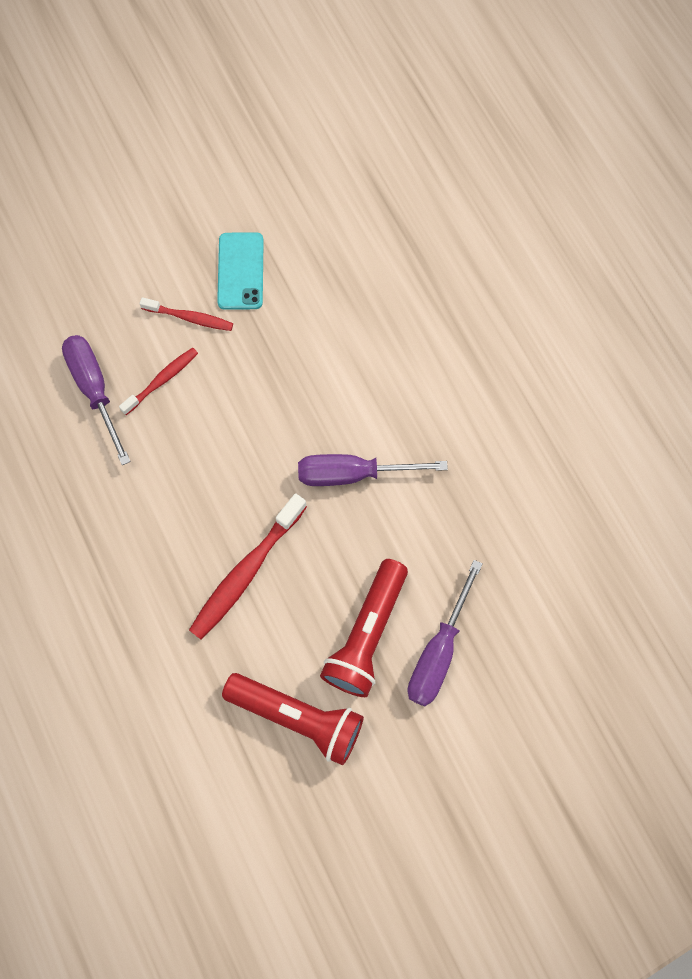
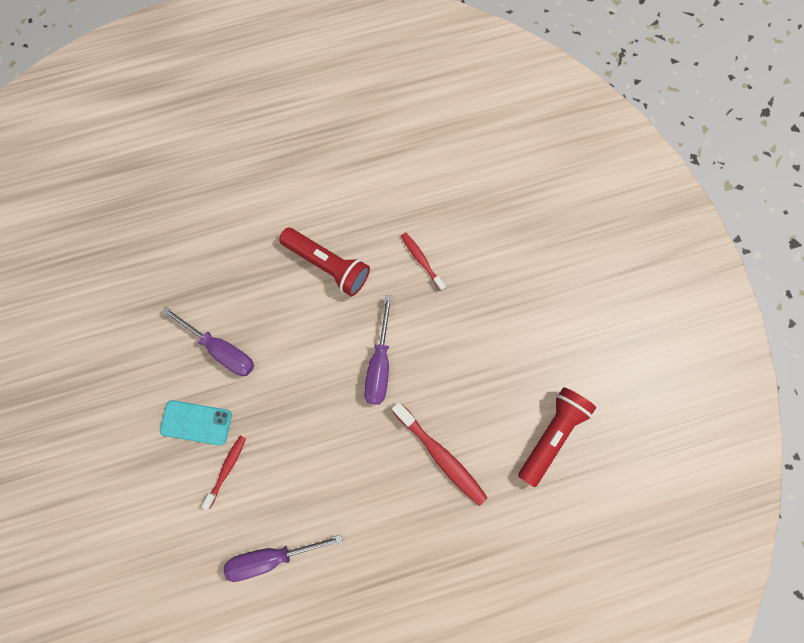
camera: 80 degrees left, 5 degrees up
red toothbrush [119,348,198,415] -> red toothbrush moved to [401,232,446,291]
red flashlight [320,559,408,697] -> red flashlight moved to [279,228,370,296]
purple screwdriver [407,560,483,706] -> purple screwdriver moved to [162,307,254,376]

